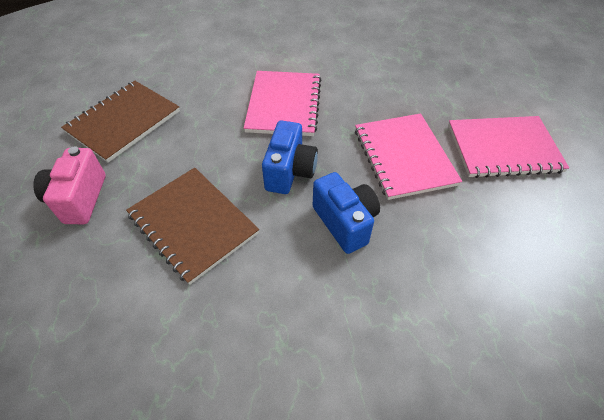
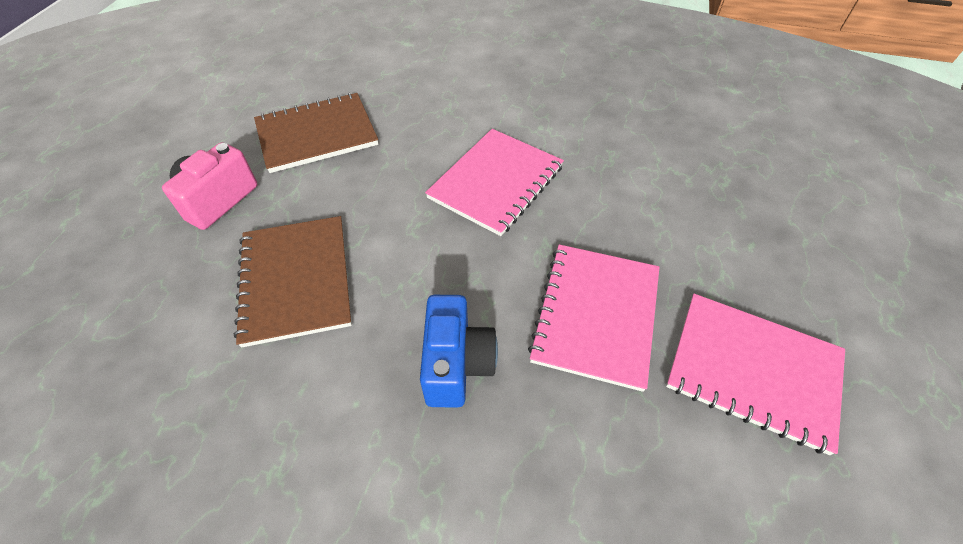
camera: 30 degrees right, 0 degrees up
blue camera [262,121,318,194] -> none

